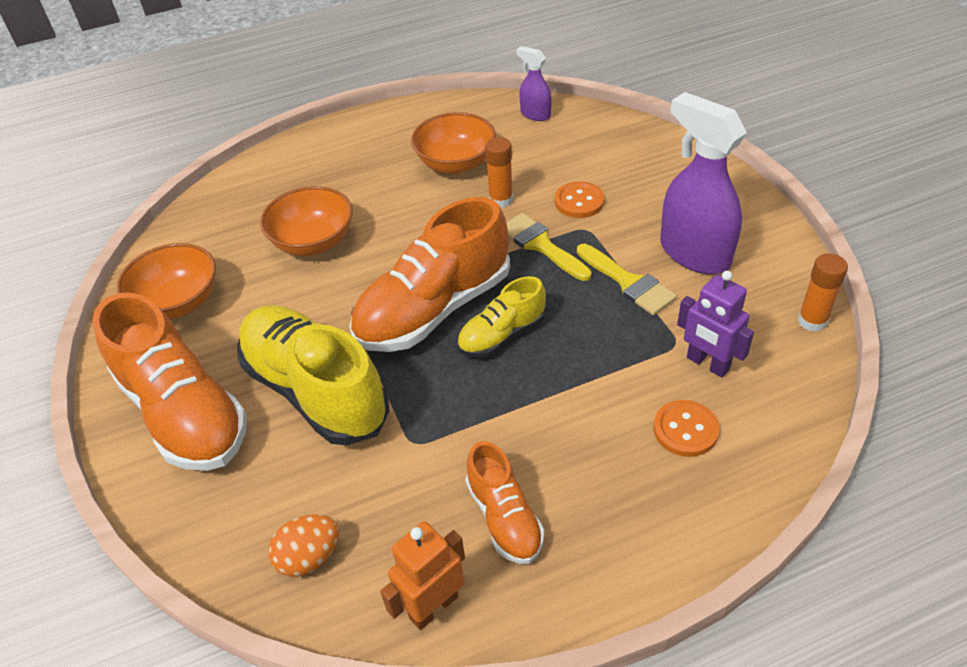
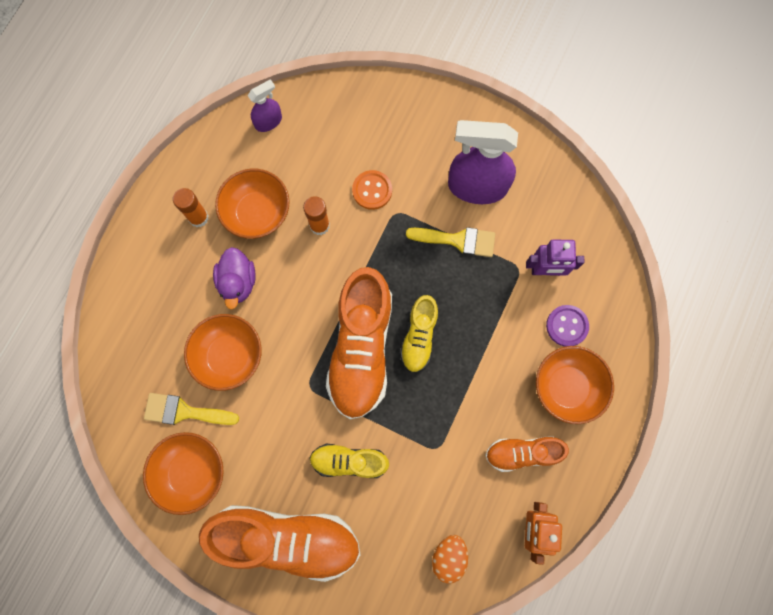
camera: 45 degrees left, 30 degrees up
yellow shoe [237,305,390,445] -> yellow shoe [309,444,389,478], size x0.53
orange shoe [466,441,544,564] -> orange shoe turned 150 degrees clockwise [485,436,569,472]
yellow brush [506,213,592,281] -> yellow brush moved to [144,393,239,425]
purple spray bottle [516,46,552,121] -> purple spray bottle turned 150 degrees clockwise [248,79,282,132]
orange button [653,400,719,457] -> purple button [546,305,589,347]
orange glue stick [798,253,848,332] -> orange glue stick moved to [173,188,209,227]
none -> purple duck [213,247,256,310]
none -> orange bowl [536,346,614,424]

